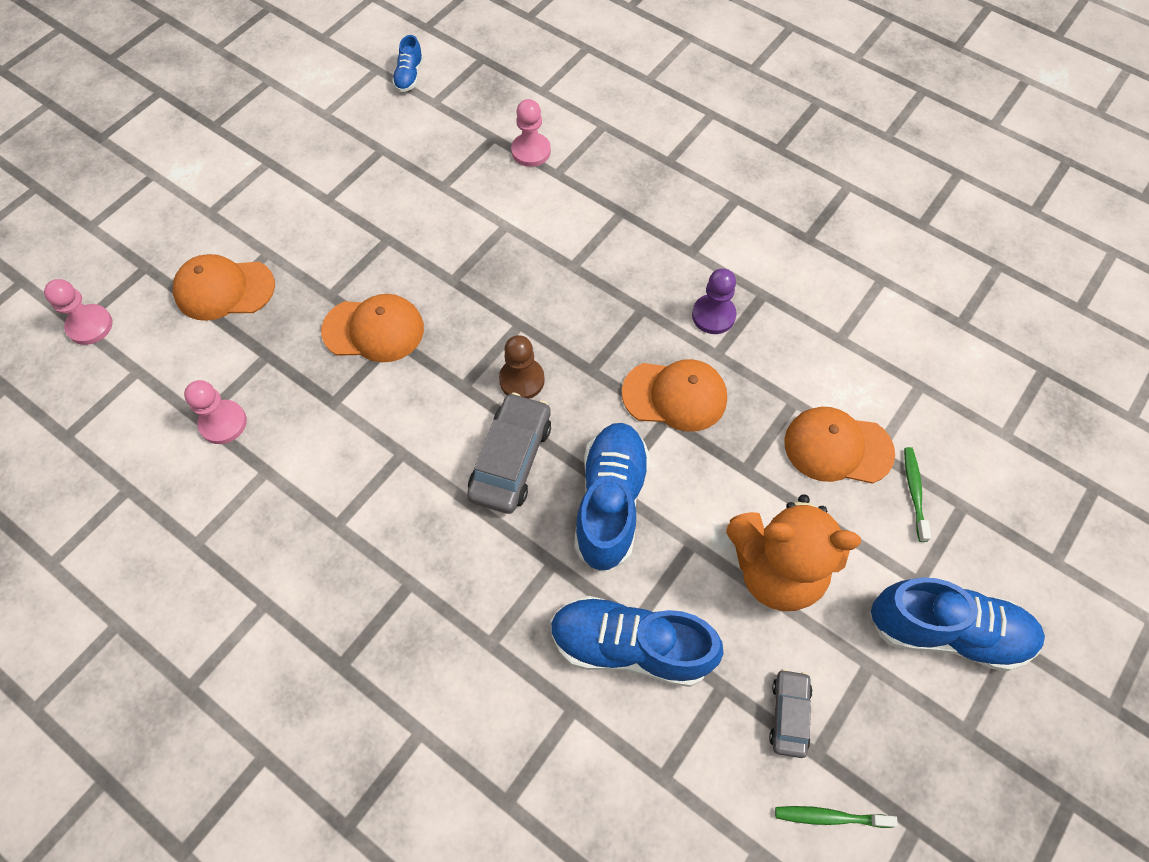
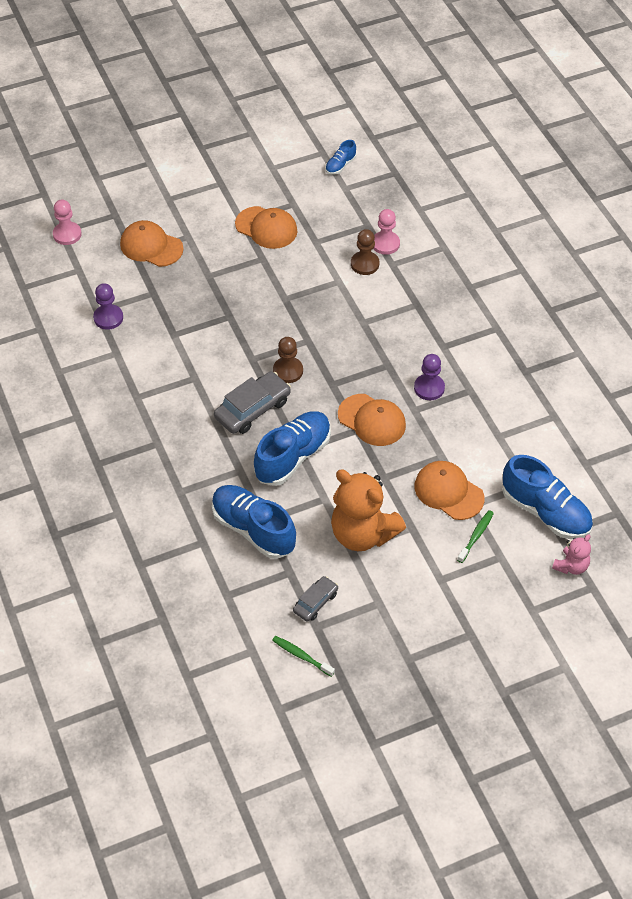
camera: 30 degrees right, 10 degrees down
pink pawn [184,380,247,444] -> purple pawn [93,283,123,330]
orange cap [321,294,424,362] -> orange cap moved to [235,206,297,249]
blue shoe [870,577,1045,671] -> blue shoe moved to [503,455,593,539]
none -> brown pawn [351,229,379,275]
none -> pink teddy bear [552,534,591,575]

